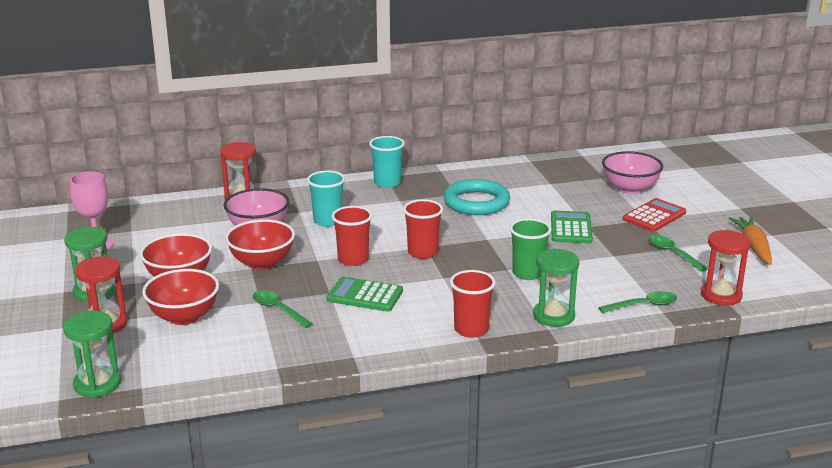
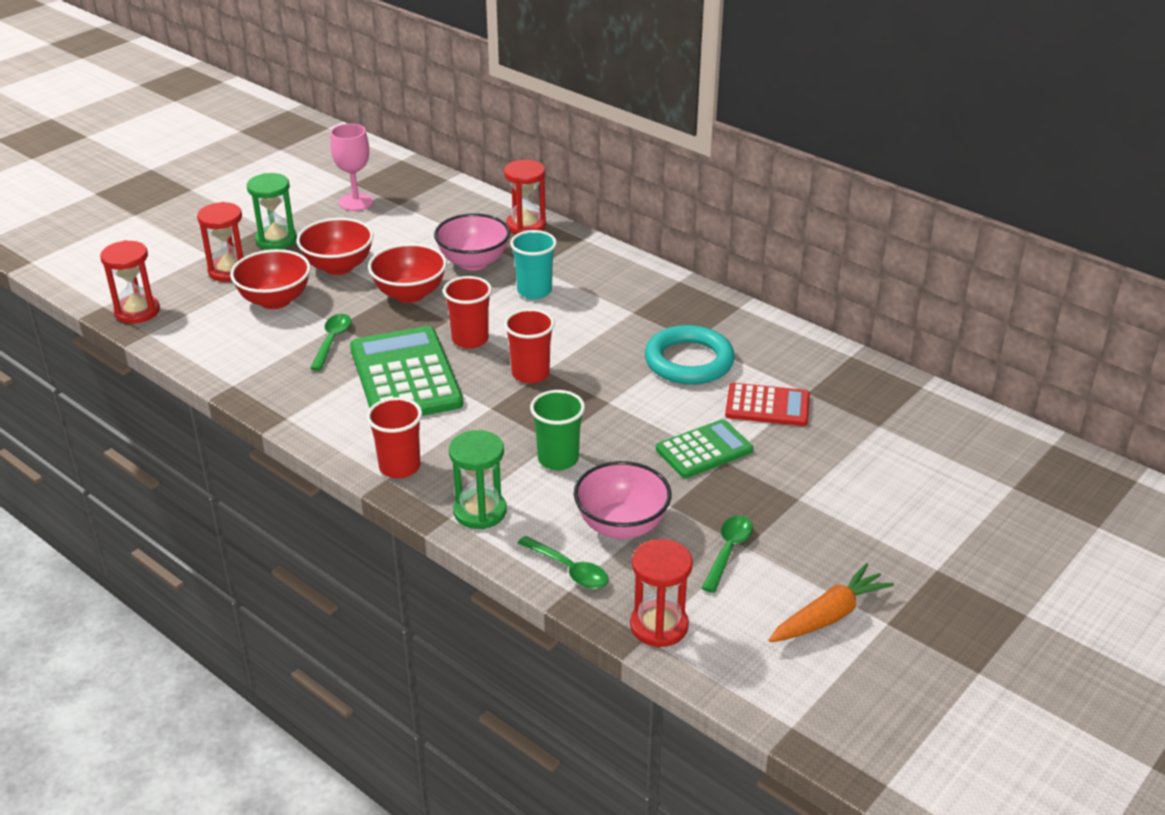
camera: 55 degrees right, 10 degrees up
green hourglass [63,311,121,398] -> red hourglass [100,240,160,324]
green calculator [327,277,403,312] -> green calculator [350,326,463,416], size x1.72
turquoise cup [369,136,405,188] -> none
pink bowl [602,151,663,194] -> pink bowl moved to [574,461,671,539]
red calculator [623,198,686,232] -> red calculator moved to [725,383,810,426]

